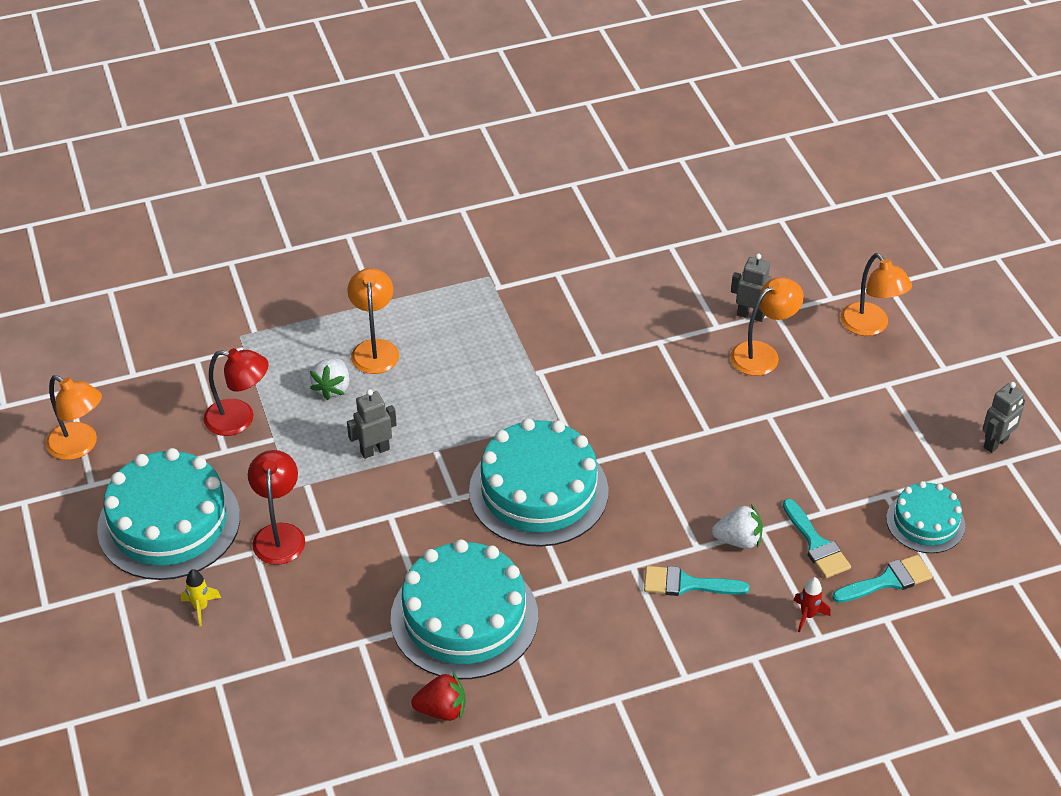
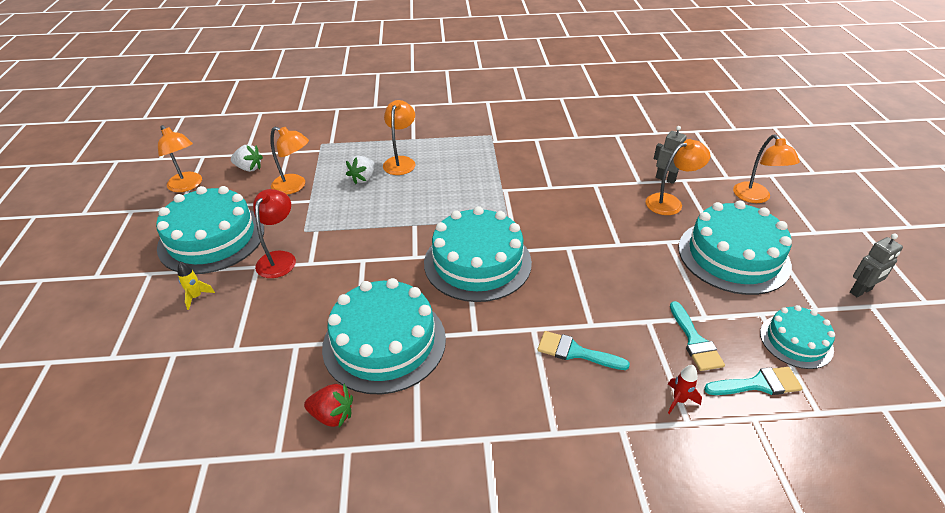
camera: 15 degrees right, 5 degrees down
red lamp [204,348,269,436] -> orange lamp [270,127,309,194]
grey robot [347,389,397,459] -> none
white strawberry [712,504,763,549] -> white strawberry moved to [231,144,263,172]
none -> turquoise cake [678,201,792,295]

